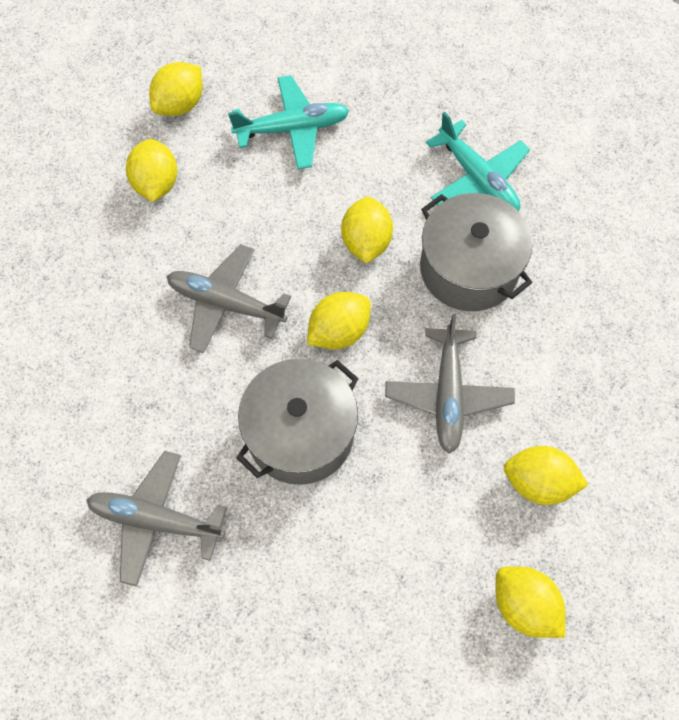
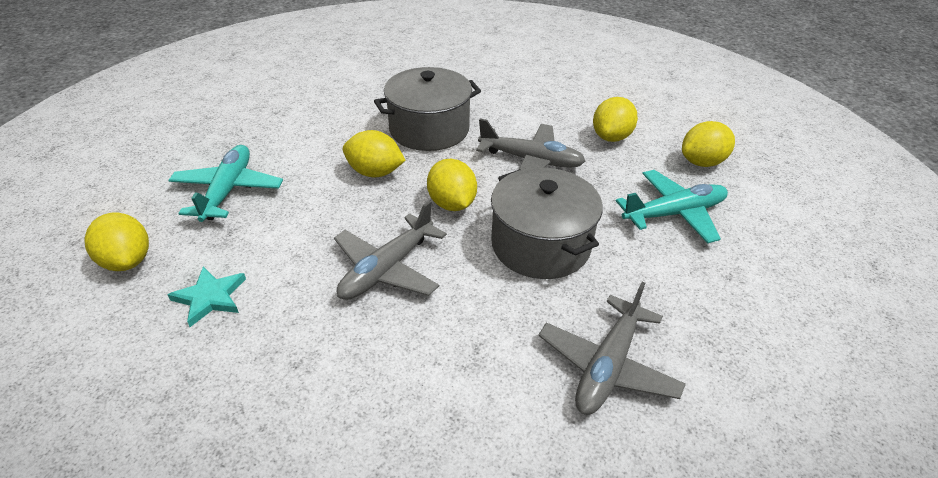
camera: 75 degrees left, 25 degrees down
yellow lemon [126,139,178,202] -> turquoise star [168,267,246,327]
turquoise plane [426,112,530,211] -> turquoise plane moved to [616,170,728,244]

